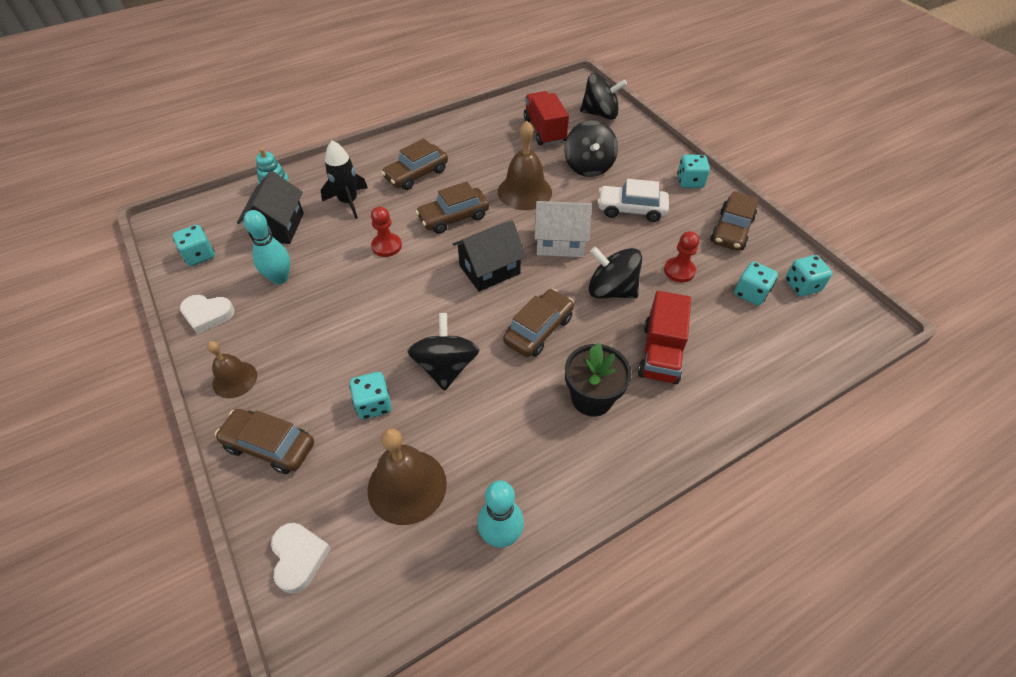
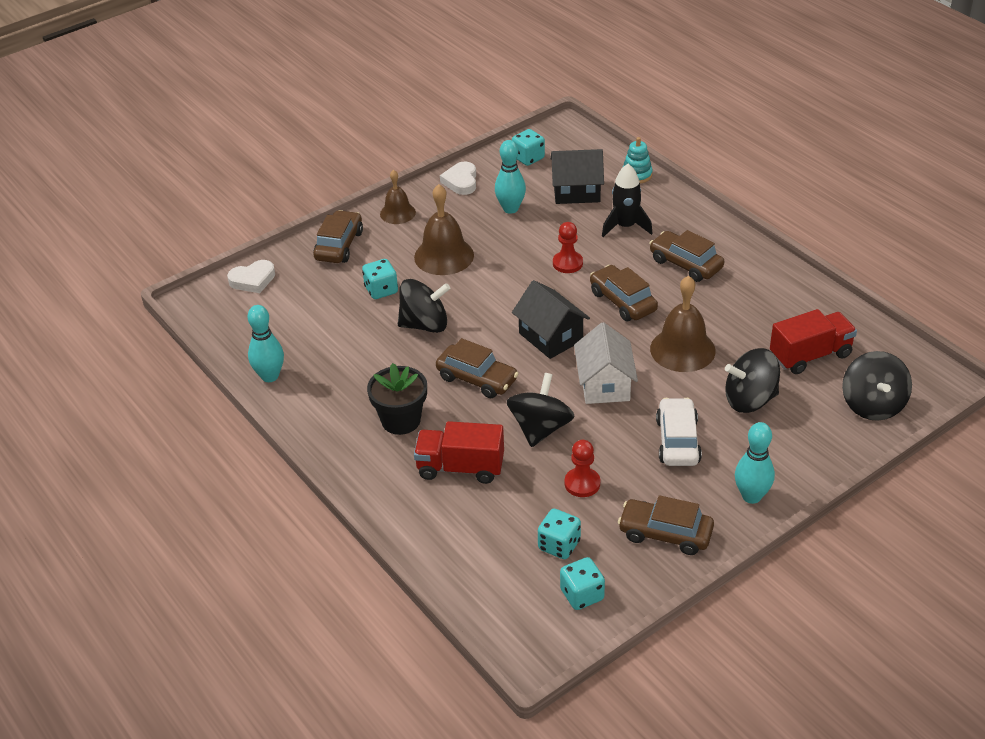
camera: 85 degrees right, 10 degrees down
brown bell [367,428,447,525] -> brown bell moved to [414,184,474,275]
turquoise dice [677,155,710,188] -> turquoise bowling pin [735,422,775,504]

